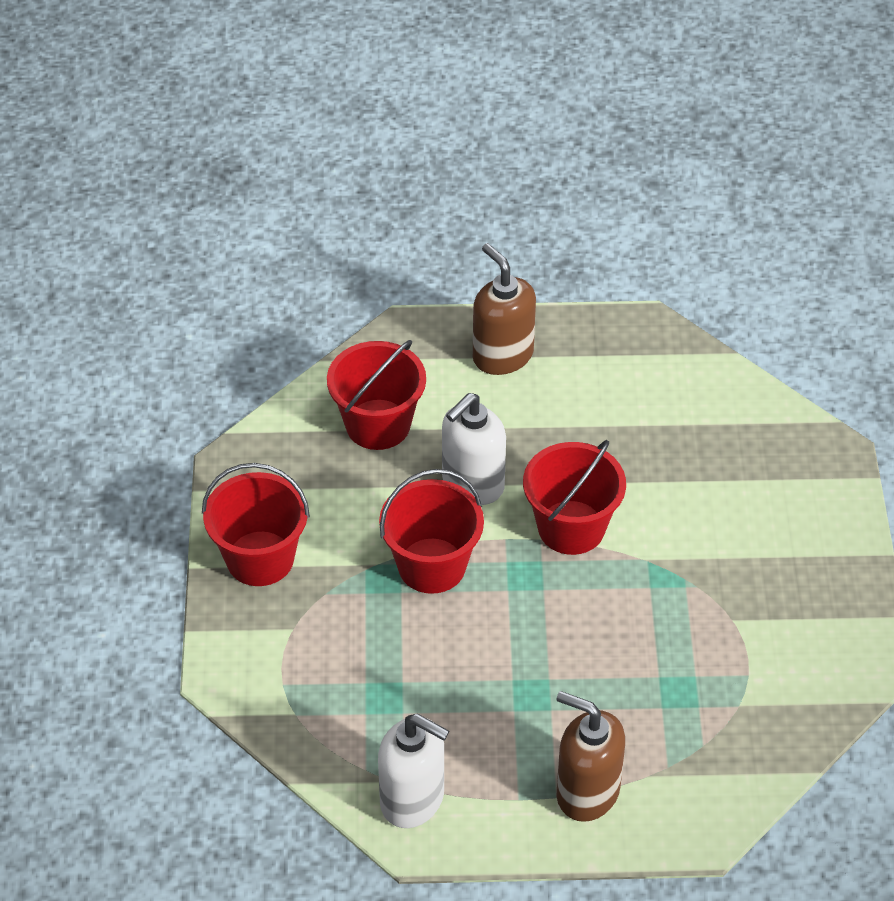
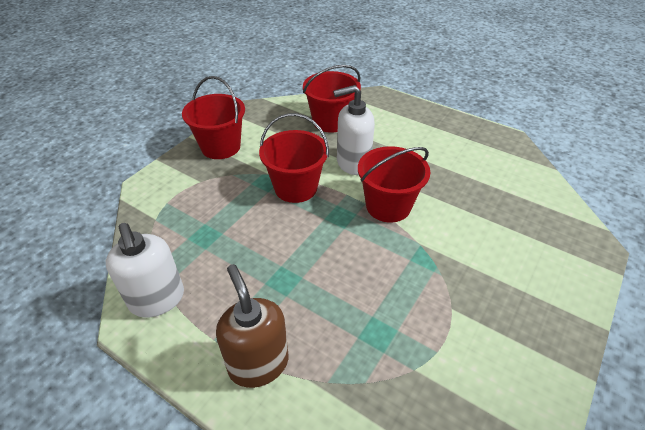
camera: 35 degrees right, 5 degrees down
brown soap dispenser [473,243,536,375] -> none

